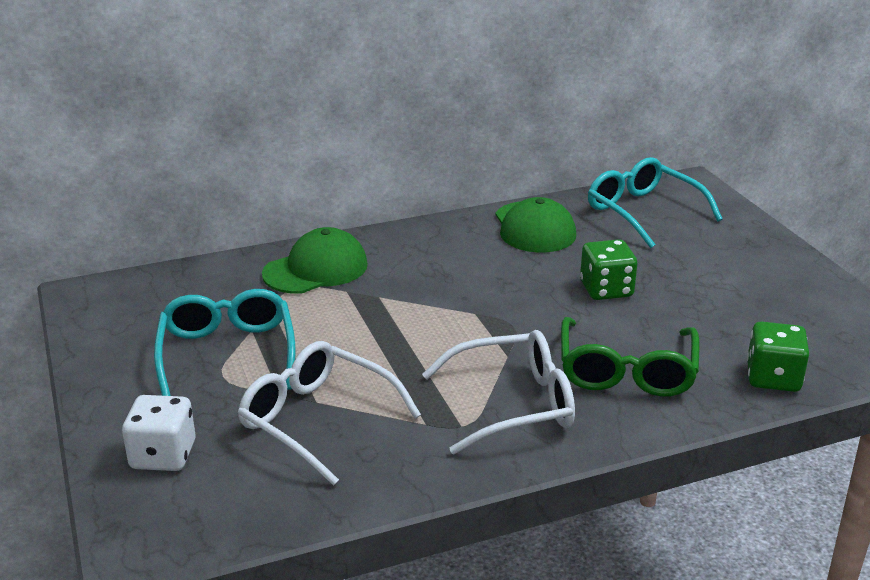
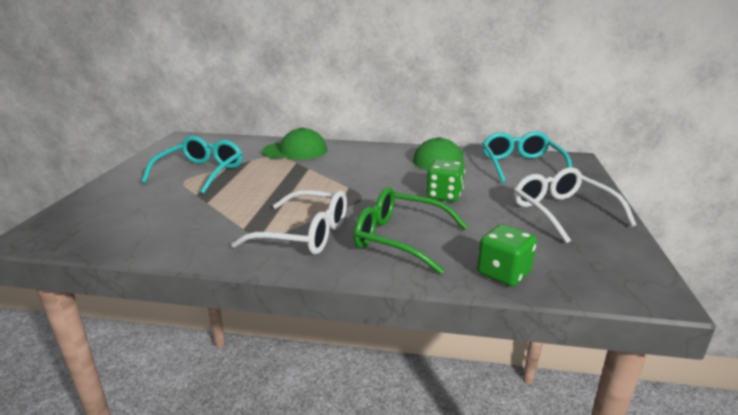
camera: 30 degrees right, 5 degrees down
white dice [122,395,195,471] -> none
white glasses [238,341,421,485] -> white glasses moved to [514,167,637,243]
green glasses [561,317,699,397] -> green glasses turned 75 degrees clockwise [354,187,468,274]

